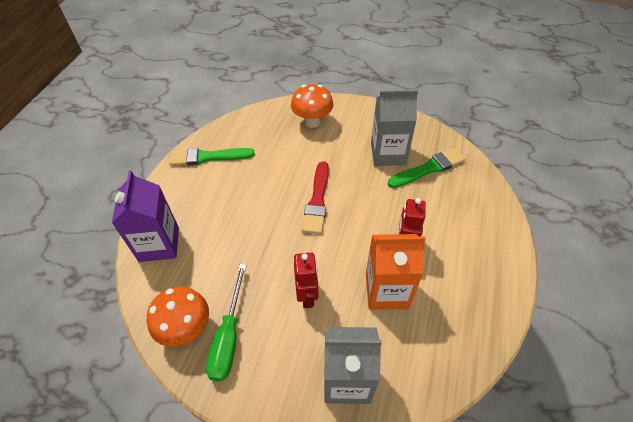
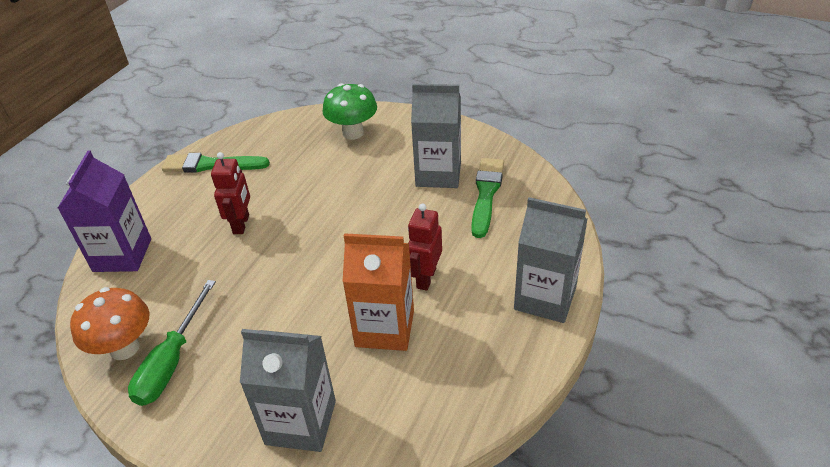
camera: 10 degrees right, 10 degrees down
orange mushroom [291,84,334,128] -> green mushroom [323,83,377,140]
red robot [294,253,318,308] -> red robot moved to [211,152,250,234]
red brush [302,161,329,234] -> none
green brush [388,148,466,188] -> green brush turned 60 degrees counterclockwise [471,158,504,238]
none -> grey carton [514,197,588,323]

